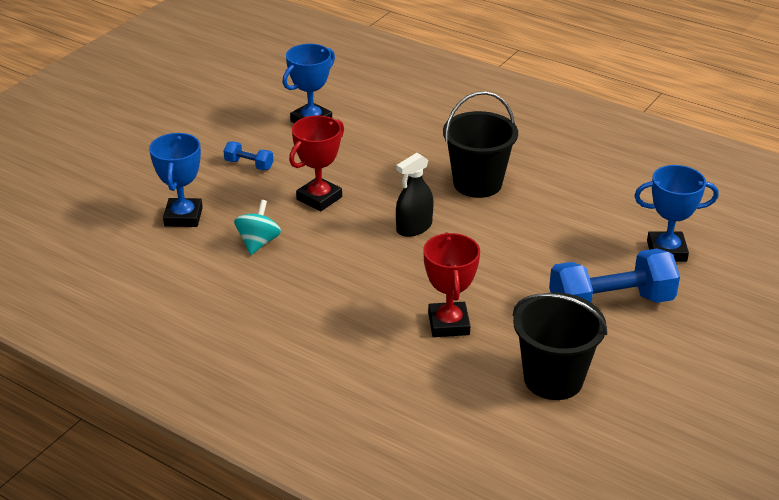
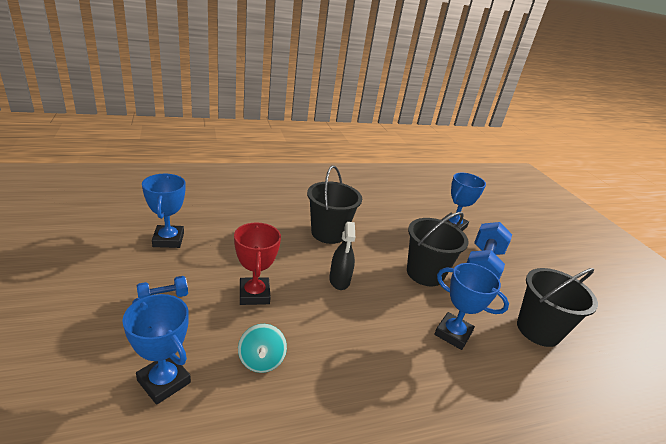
camera: 55 degrees left, 5 degrees down
turquoise spinning top [234,200,281,255] -> turquoise spinning top turned 150 degrees counterclockwise [238,324,287,373]
red trophy [423,232,480,337] -> blue trophy [434,263,509,350]
none -> black bucket [407,212,469,286]

